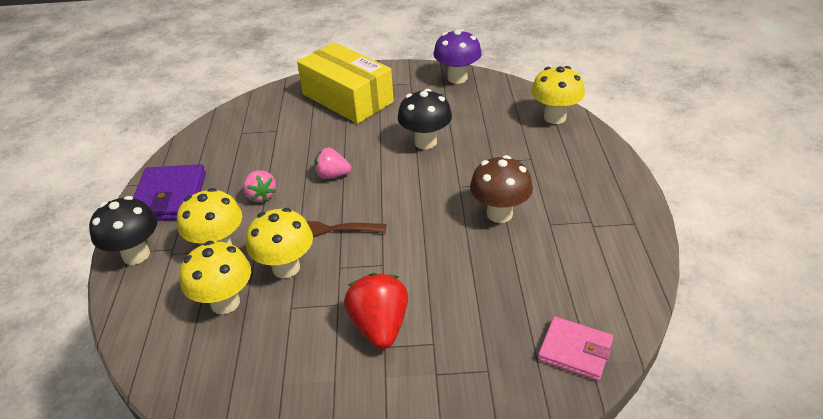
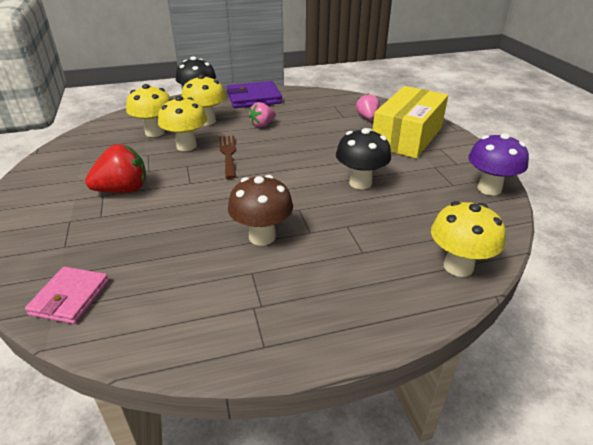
camera: 75 degrees right, 5 degrees down
pink strawberry [314,148,351,179] -> pink strawberry moved to [356,93,380,120]

